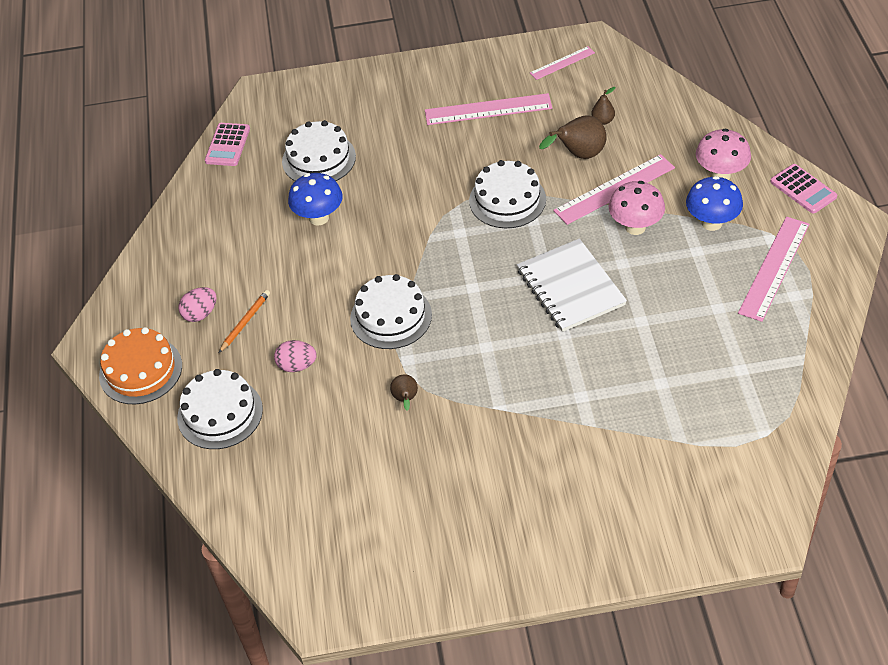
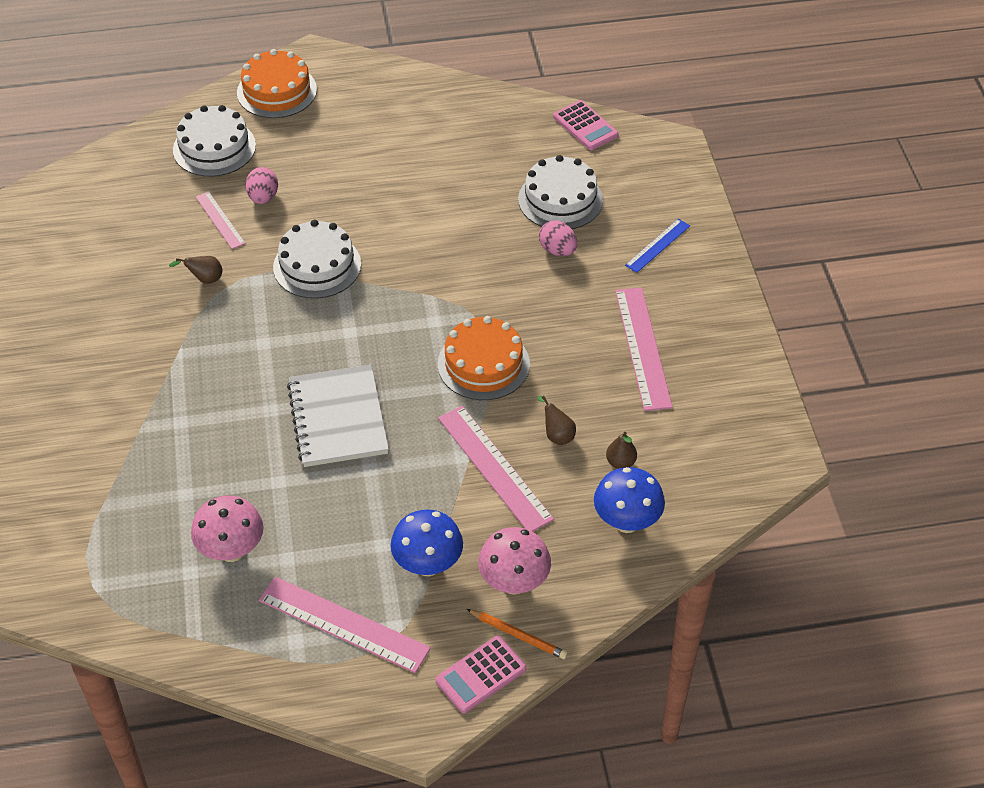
camera: 85 degrees right, 0 degrees up
pink egg [178,287,217,322] -> pink egg moved to [539,220,577,256]
pink calculator [205,123,250,166] -> pink calculator turned 135 degrees counterclockwise [553,100,619,150]
orange pencil [219,290,270,353] -> orange pencil moved to [467,609,568,660]
blue mushroom [288,173,343,226] -> blue mushroom moved to [594,467,665,533]
white cake [469,160,546,228] -> orange cake [438,316,530,400]
white notebook [517,238,627,332] -> white notebook turned 75 degrees counterclockwise [287,365,389,467]
pink ruler [530,46,595,80] -> pink ruler moved to [196,191,246,249]
brown pear [539,115,607,159] -> brown pear [537,396,576,445], size x0.56
pink mushroom [609,181,665,235] -> pink mushroom moved to [191,496,264,562]
none -> blue ruler [625,219,690,273]

